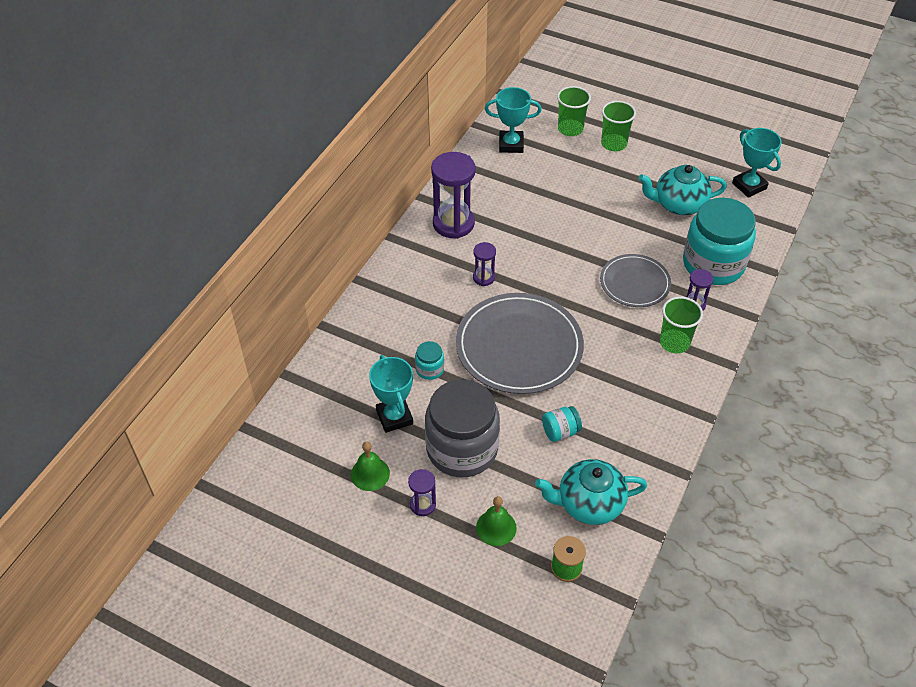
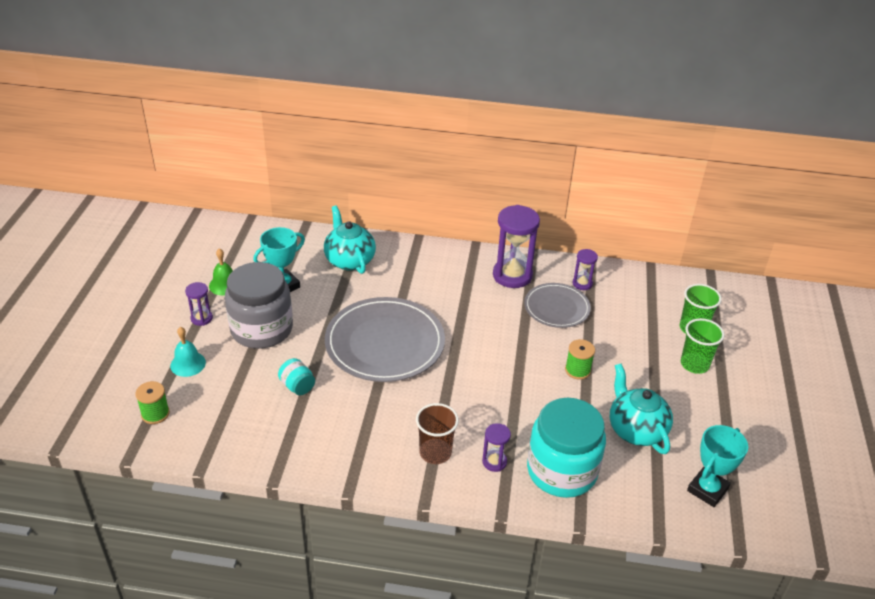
camera: 70 degrees right, 10 degrees down
turquoise jar [415,341,444,380] -> none
purple hourglass [473,242,496,286] -> purple hourglass moved to [572,249,598,290]
green bell [476,496,517,546] -> turquoise bell [170,327,206,377]
turquoise trophy [485,87,541,153] -> none
turquoise teapot [535,459,647,525] -> turquoise teapot moved to [324,205,376,274]
grey plate [600,254,671,307] -> grey plate moved to [524,283,591,328]
green cup [660,296,703,353] -> brown cup [416,403,459,464]
none -> green spool [565,339,595,380]

